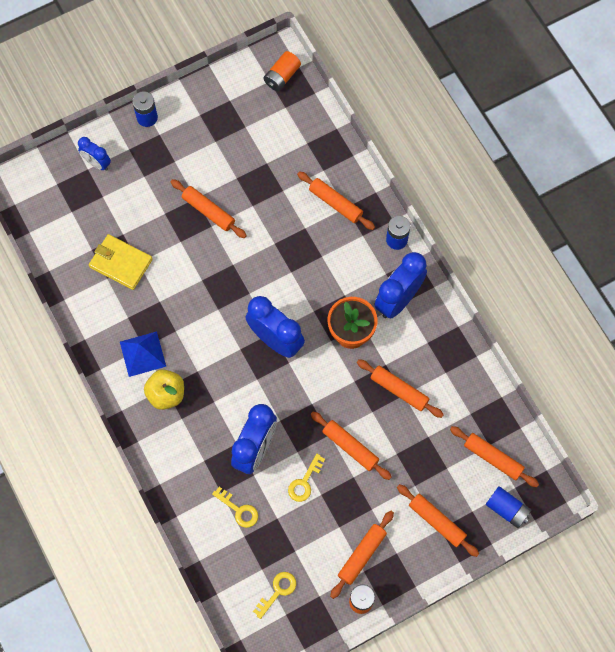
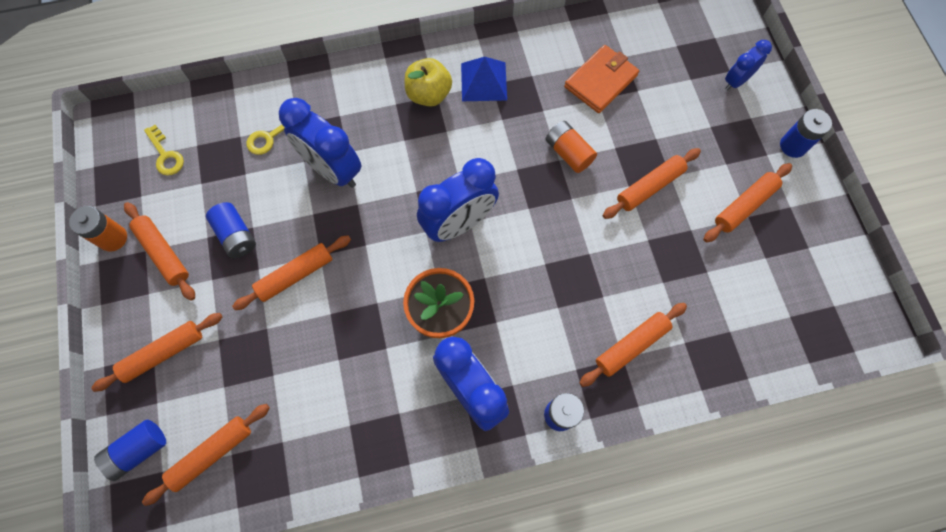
camera: 105 degrees right, 0 degrees up
yellow wallet [89,234,153,290] -> orange wallet [564,45,639,113]
orange battery [264,51,301,91] -> orange battery moved to [546,121,597,173]
yellow key [288,454,325,502] -> none
orange rolling pin [357,359,444,418] -> orange rolling pin moved to [704,163,792,243]
none -> blue battery [206,202,256,258]

